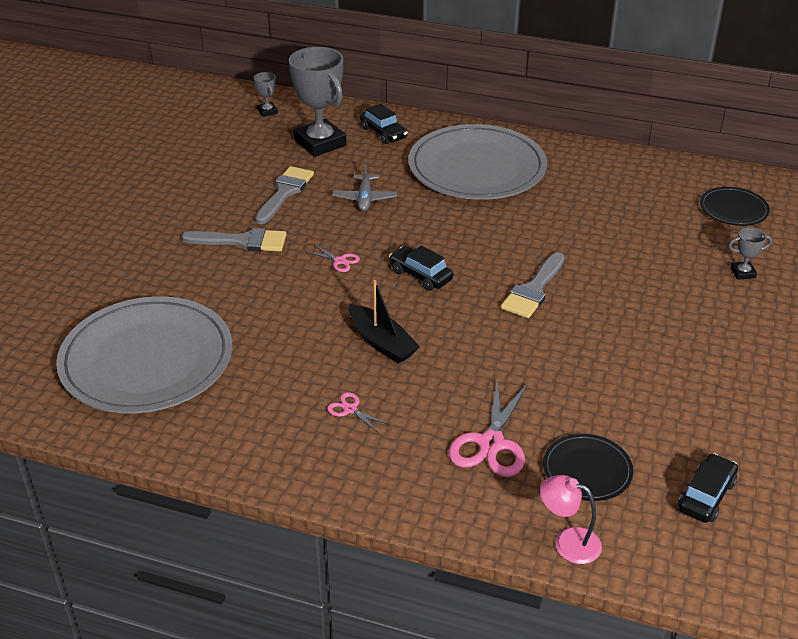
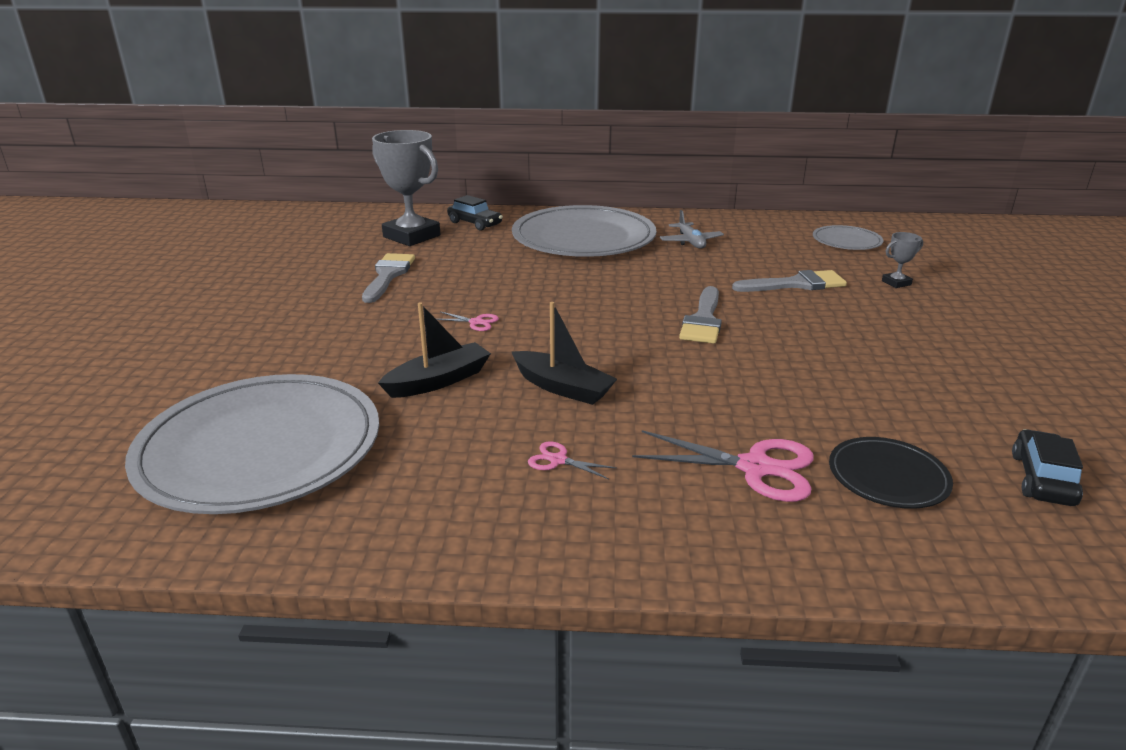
camera: 15 degrees left, 10 degrees down
grey brush [181,228,287,251] -> grey brush moved to [732,270,847,292]
grey trophy [254,72,278,117] -> none
grey plane [333,162,397,211] -> grey plane moved to [660,210,724,249]
black car [389,246,454,291] -> none
pink scissors [449,382,528,477] -> pink scissors turned 75 degrees counterclockwise [632,430,814,502]
pink lamp [540,475,602,564] -> none
black plate [700,187,770,226] -> grey plate [813,225,883,250]
none -> black boat [378,303,491,398]

